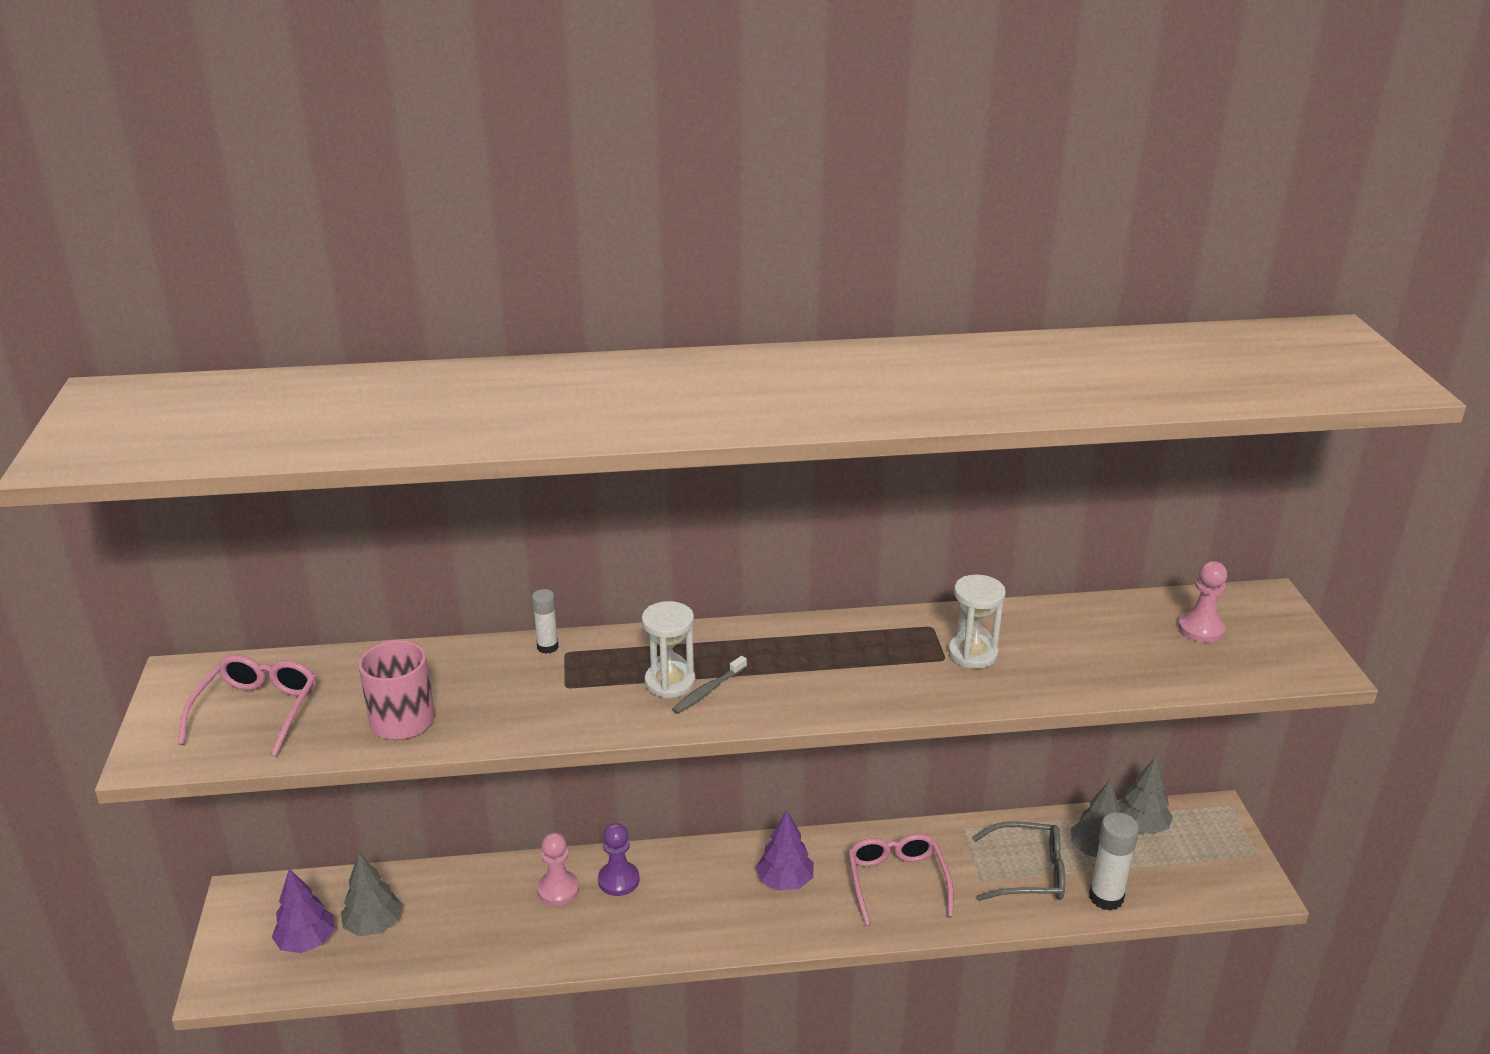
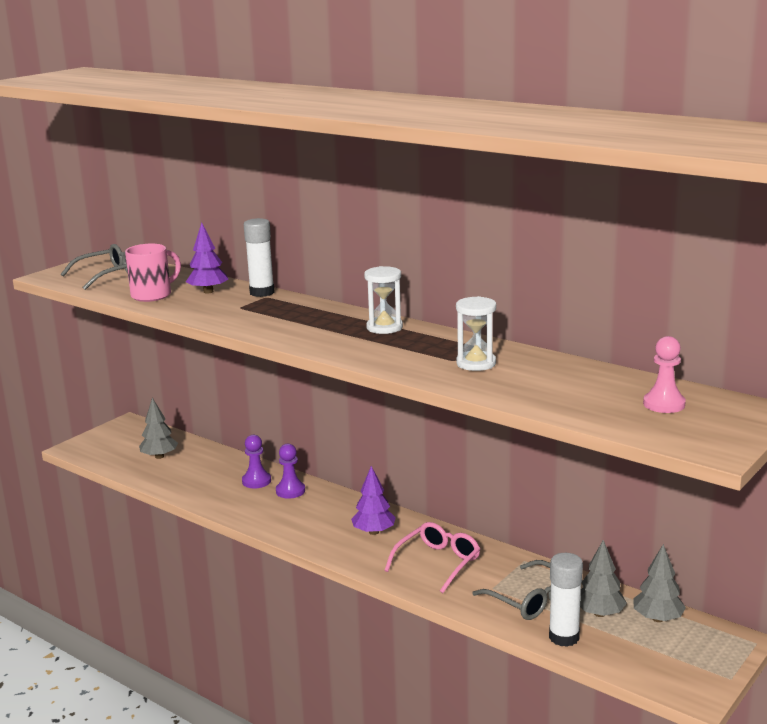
camera: 45 degrees right, 10 degrees down
pink glasses [178,655,316,756] -> grey glasses [61,244,128,290]
purple tree [272,869,335,953] -> purple tree moved to [186,223,228,294]
white glue stick [532,589,559,654] -> white glue stick [244,218,275,297], size x1.72
pink pawn [537,833,579,906] -> purple pawn [242,435,271,489]
white hourglass [641,601,696,698] -> white hourglass moved to [364,266,403,334]
grey toothbrush [672,656,747,714] -> none

